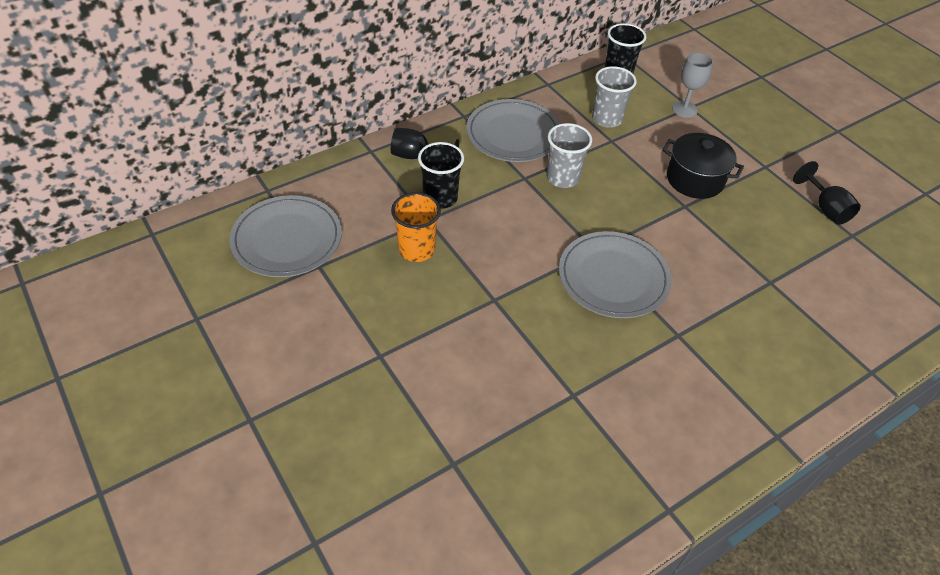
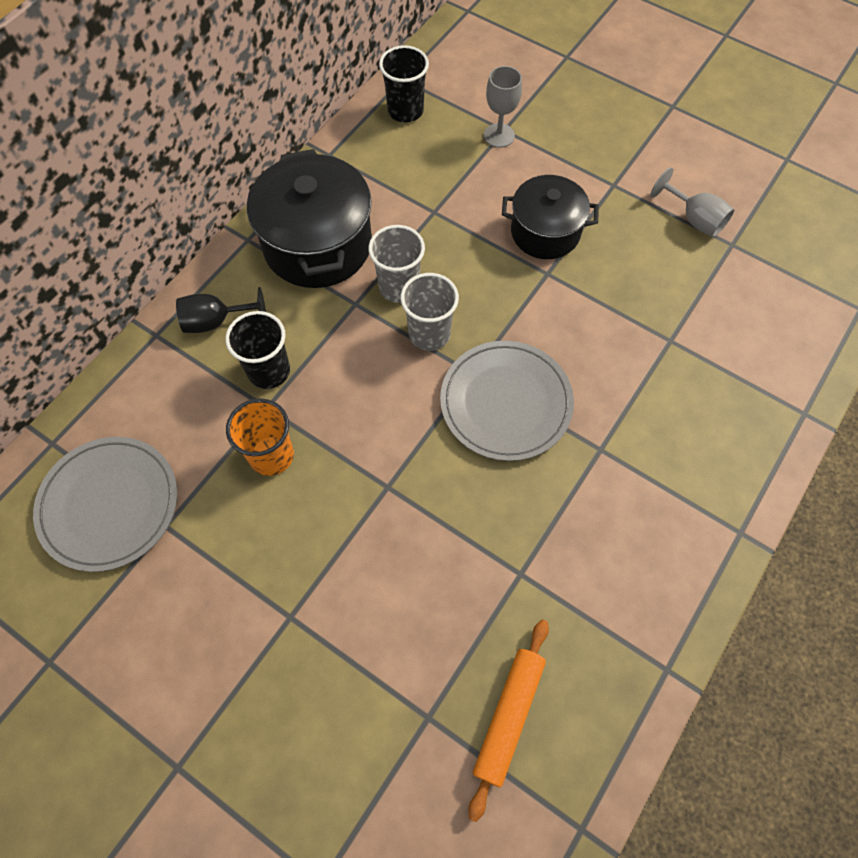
camera: 20 degrees left, 15 degrees up
grey plate [466,99,560,162] -> black pot [247,149,372,288]
grey cup [592,66,637,128] -> grey cup moved to [401,273,459,351]
black goblet [793,161,861,225] -> grey goblet [650,167,734,238]
none -> orange rolling pin [468,620,549,822]

